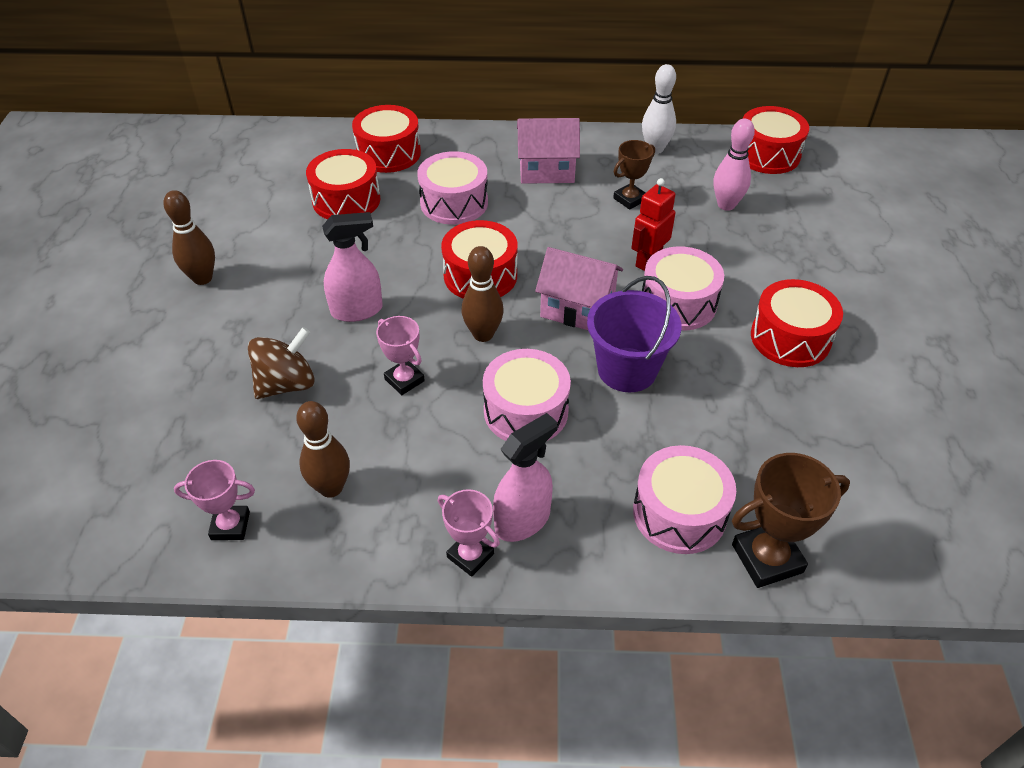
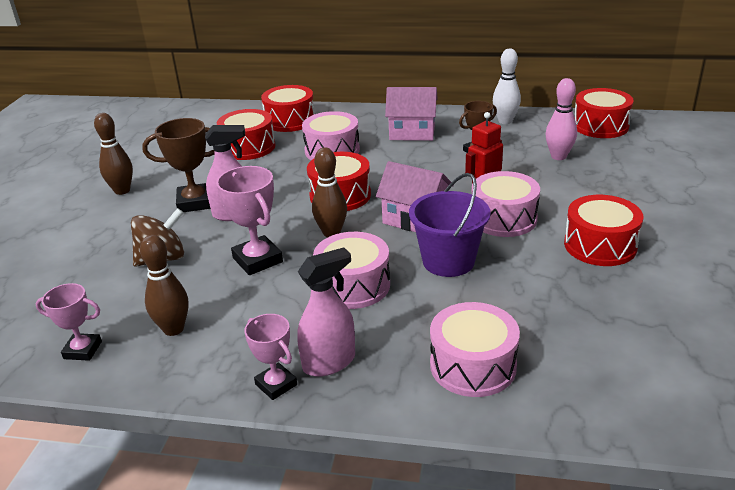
camera: 10 degrees right, 15 degrees down
pink trophy [376,316,425,395] -> pink trophy [216,166,283,275], size x1.55
brown trophy [732,453,850,588] -> brown trophy moved to [142,118,215,212]

